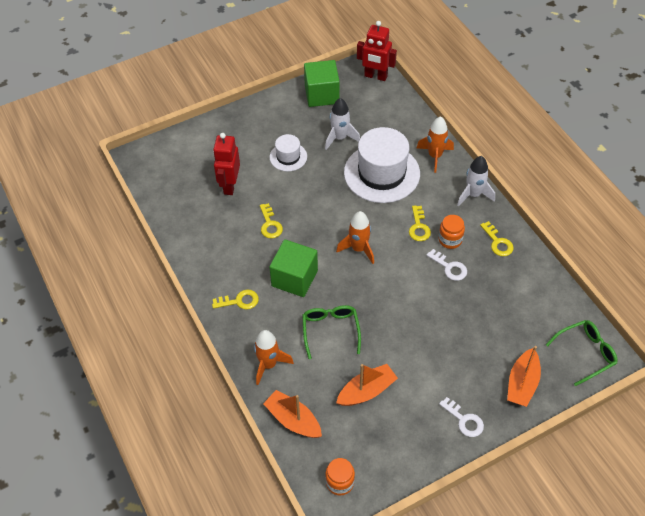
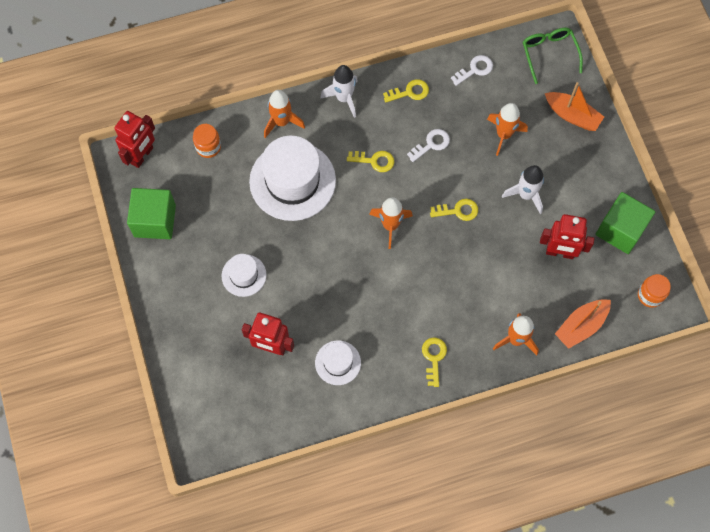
camera: 80 degrees left, 15 degrees up
yellow key [260,203,283,239] -> yellow key moved to [430,199,478,221]
green cube [269,239,318,297] -> green cube moved to [596,192,655,254]
green glasses [302,305,361,359] -> none
white rocket [325,98,360,150] -> white rocket moved to [502,165,544,214]
orange boat [336,364,398,406] -> red robot [540,214,595,259]
orange jar [438,215,465,249] -> orange jar moved to [193,124,221,158]
white key [439,397,484,437] -> white key moved to [451,55,493,86]
none -> white hat [315,341,361,385]
none -> orange rocket [487,103,528,156]

